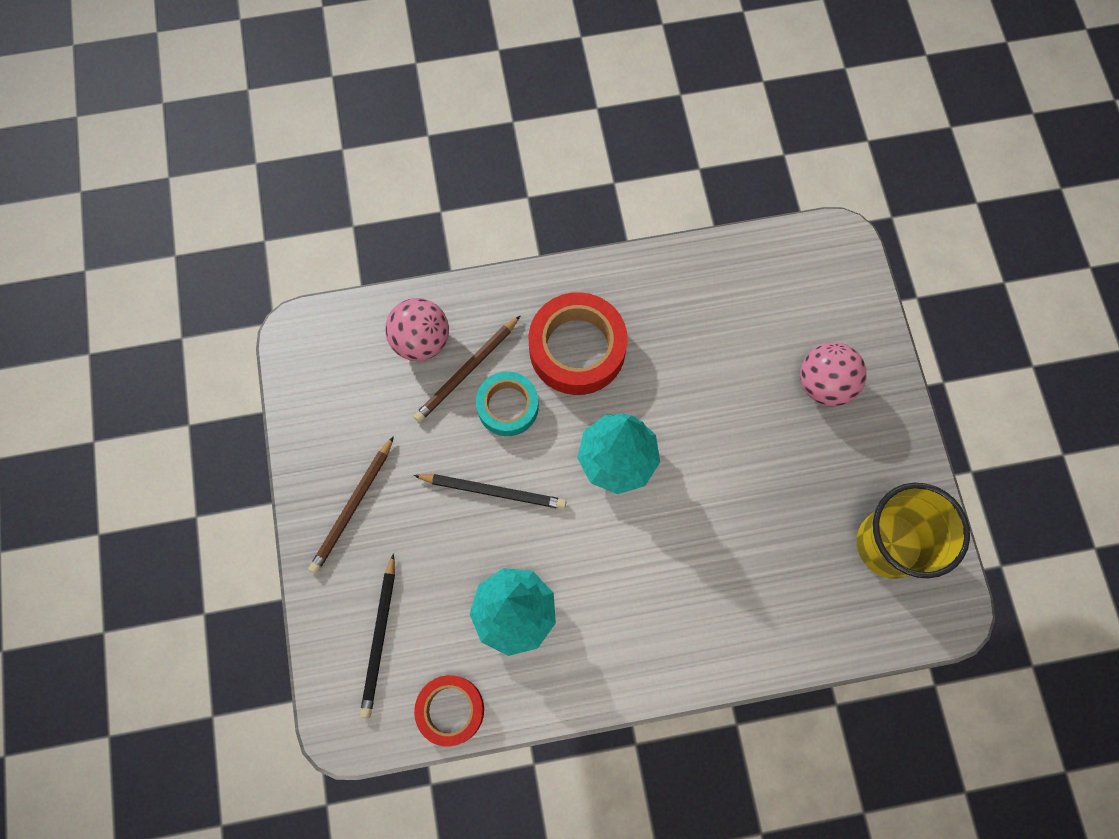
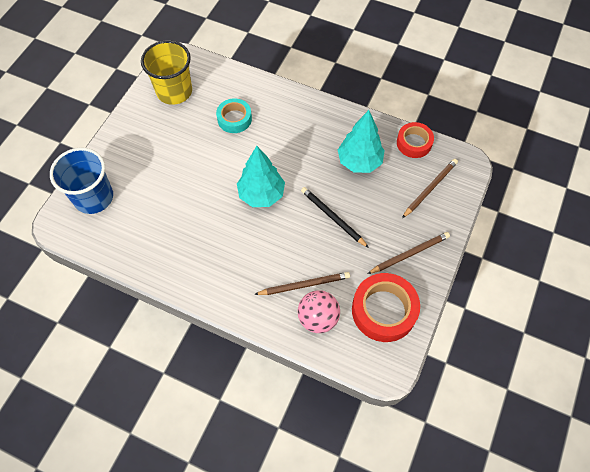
camera: 145 degrees left, 10 degrees down
black pencil [360,553,395,718] -> brown pencil [402,159,458,218]
turquoise tape [476,371,539,436] -> turquoise tape moved to [216,98,252,133]
red tape [528,292,628,395] -> red tape moved to [352,273,420,342]
pink ball [800,342,867,406] -> none
none -> blue cup [50,148,113,214]

